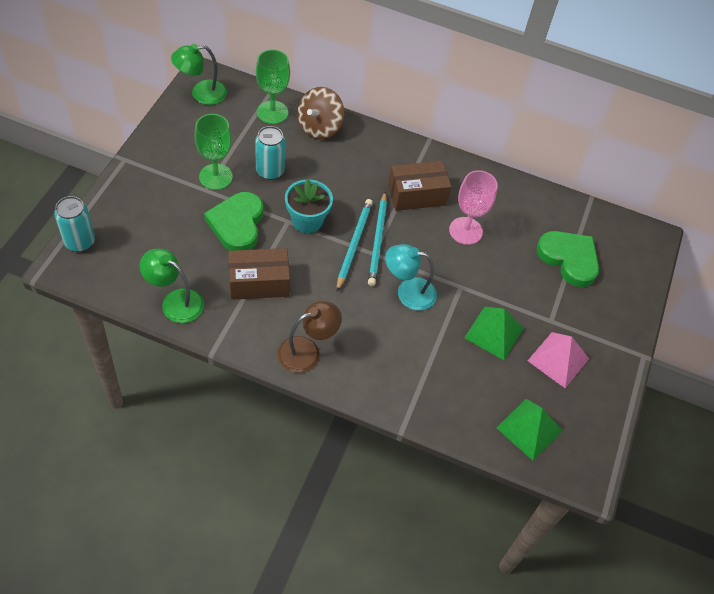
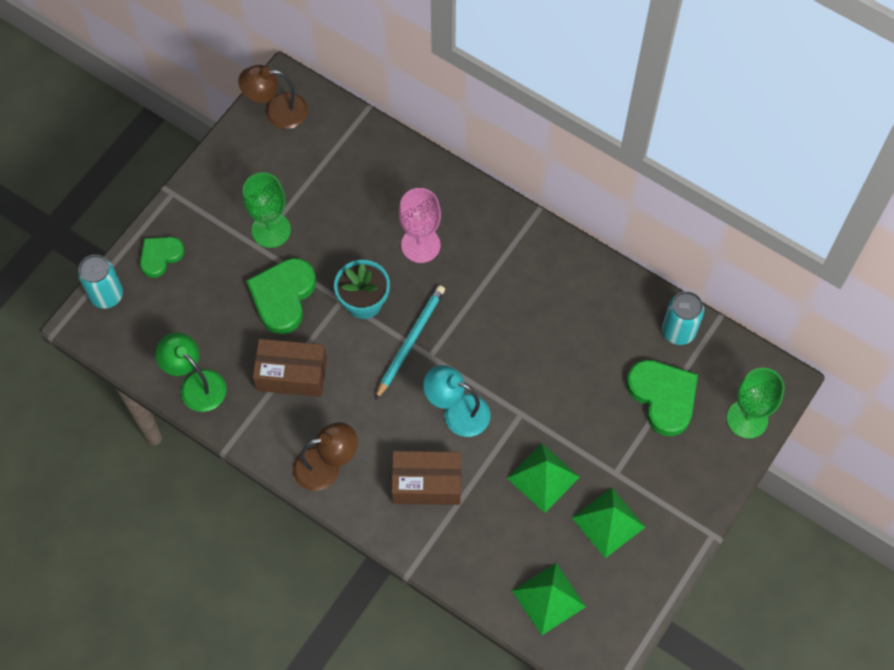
camera: 20 degrees right, 10 degrees up
green lamp [171,44,227,105] -> brown lamp [238,65,308,129]
turquoise can [255,126,285,180] -> turquoise can moved to [662,291,704,345]
green goblet [256,49,290,124] -> green goblet moved to [727,368,784,439]
brown spinning top [297,87,344,139] -> none
turquoise pencil [368,192,387,286] -> none
brown box [388,161,452,211] -> brown box moved to [391,451,461,505]
pink goblet [449,170,498,245] -> pink goblet moved to [399,188,441,263]
pink pyramid [528,332,589,388] -> green pyramid [572,488,645,558]
none -> green heart [140,237,184,278]

